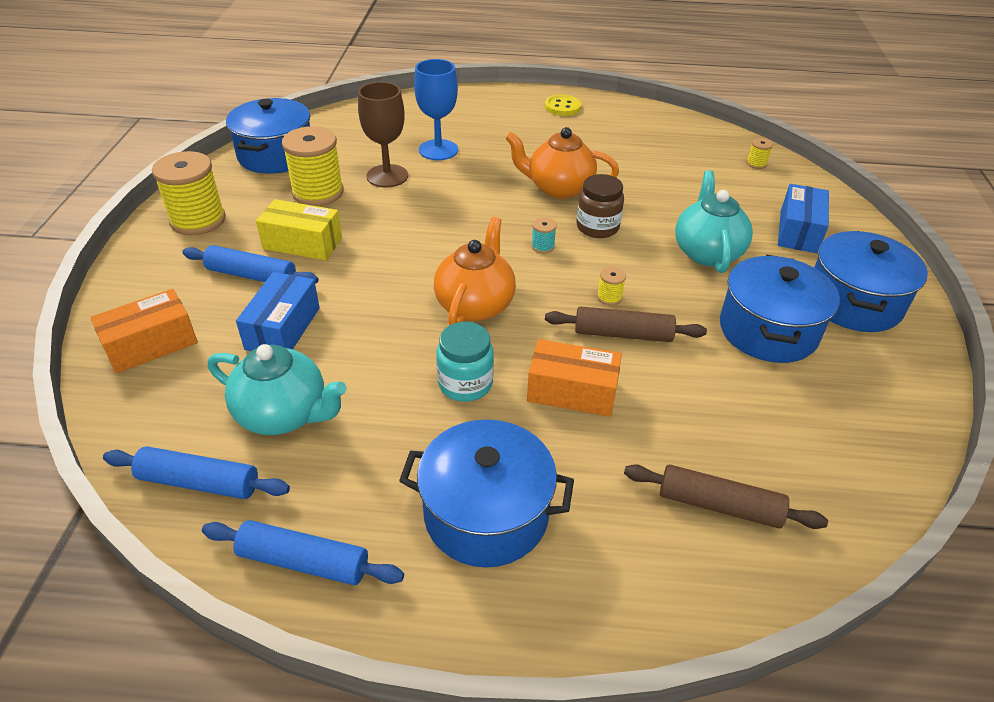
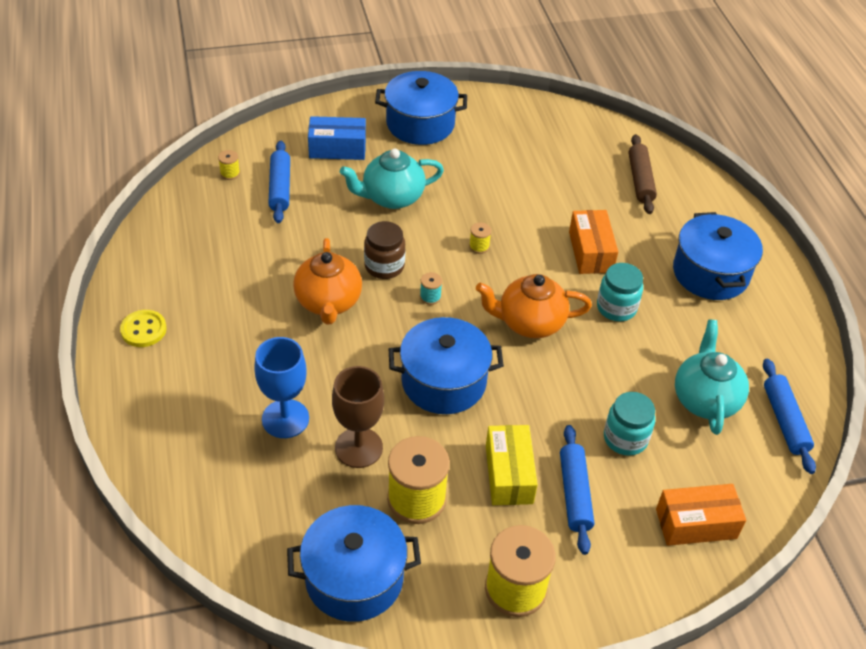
camera: 110 degrees left, 5 degrees up
orange box [90,289,198,374] -> orange box turned 45 degrees counterclockwise [656,484,746,546]
blue rolling pin [202,520,404,585] -> blue rolling pin moved to [268,141,290,223]
blue box [236,272,320,351] -> turquoise jar [604,392,655,456]
brown rolling pin [545,306,707,342] -> none
blue pot [720,255,840,363] -> blue pot moved to [389,317,504,414]

